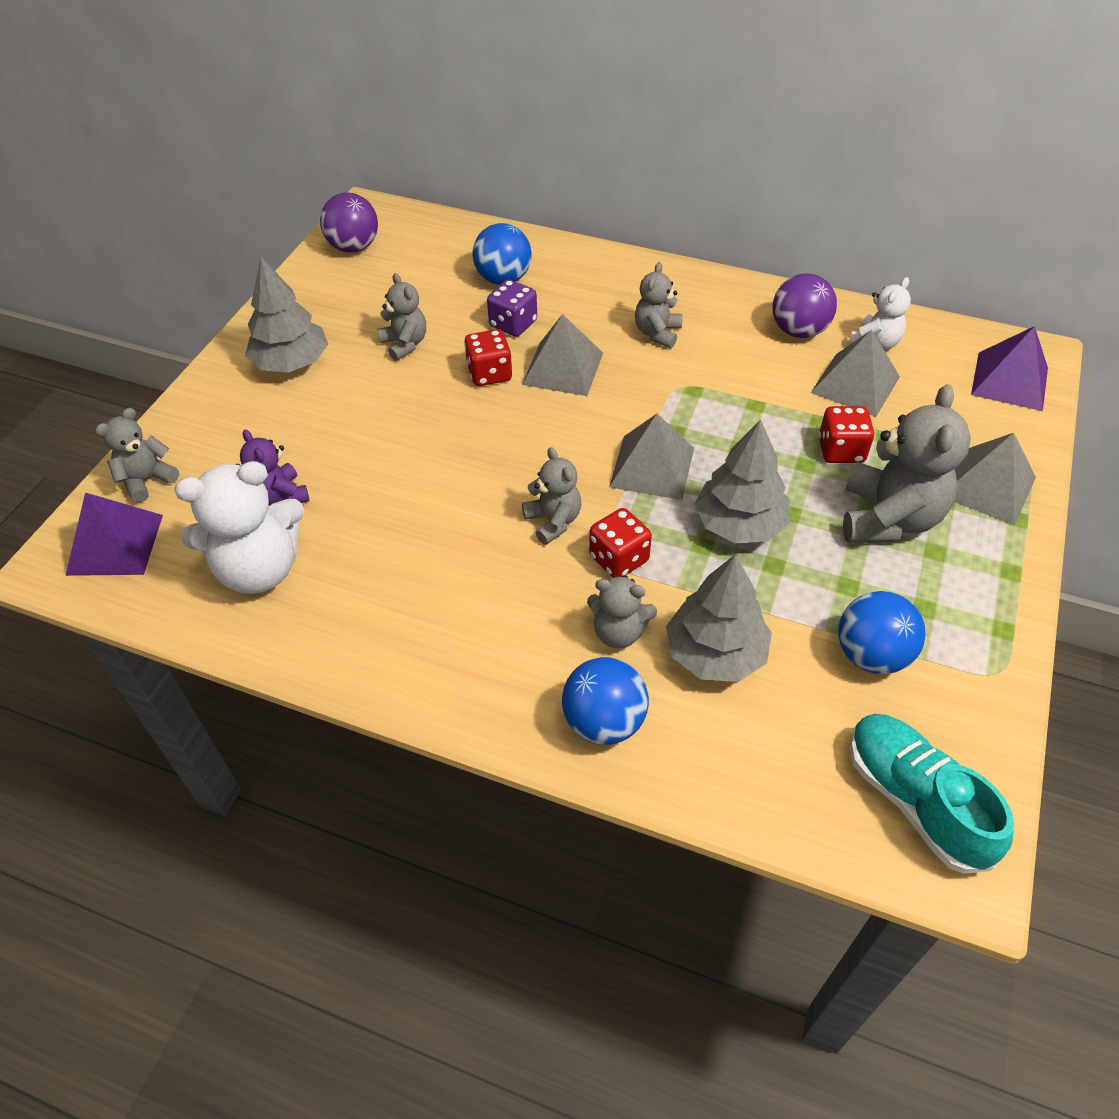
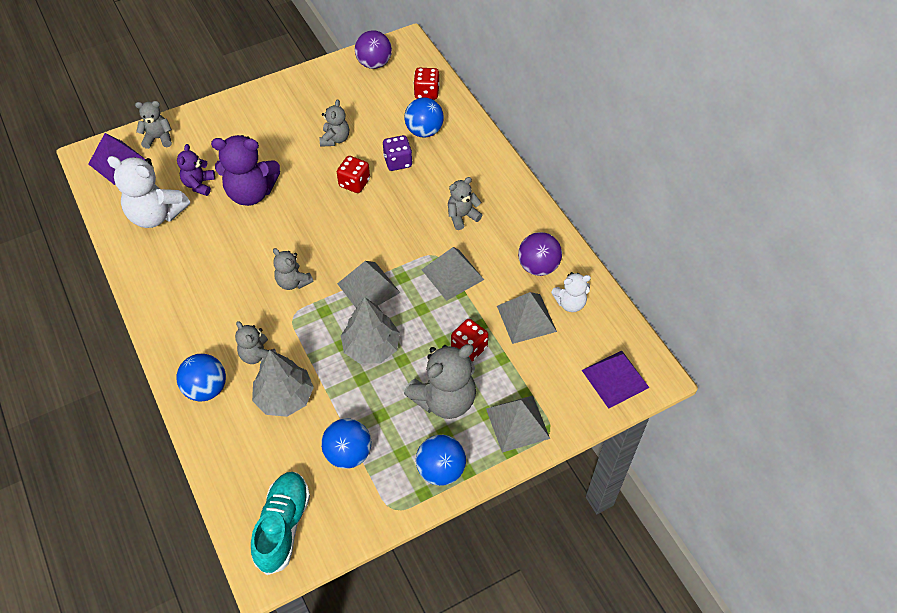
camera: 40 degrees right, 5 degrees up
grey tree [245,257,328,373] -> none
grey pyramid [522,314,603,396] -> grey pyramid moved to [421,247,484,301]
grey teddy bear [522,447,581,545] -> grey teddy bear turned 120 degrees clockwise [273,248,313,290]
red dice [589,508,652,577] -> red dice moved to [413,68,440,100]
none -> purple teddy bear [211,135,280,206]
none -> blue ball [416,435,466,486]

